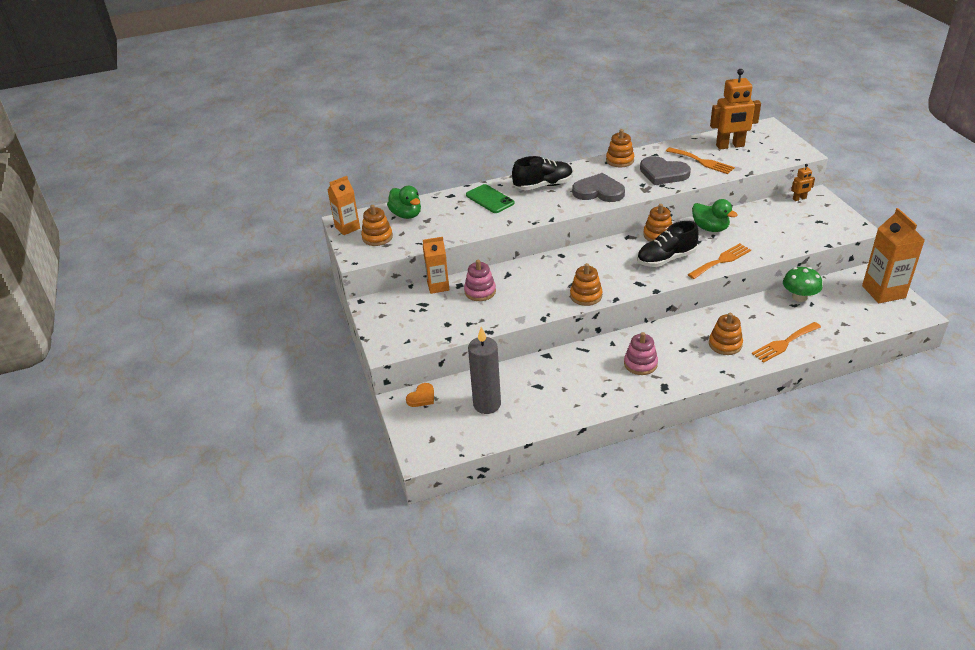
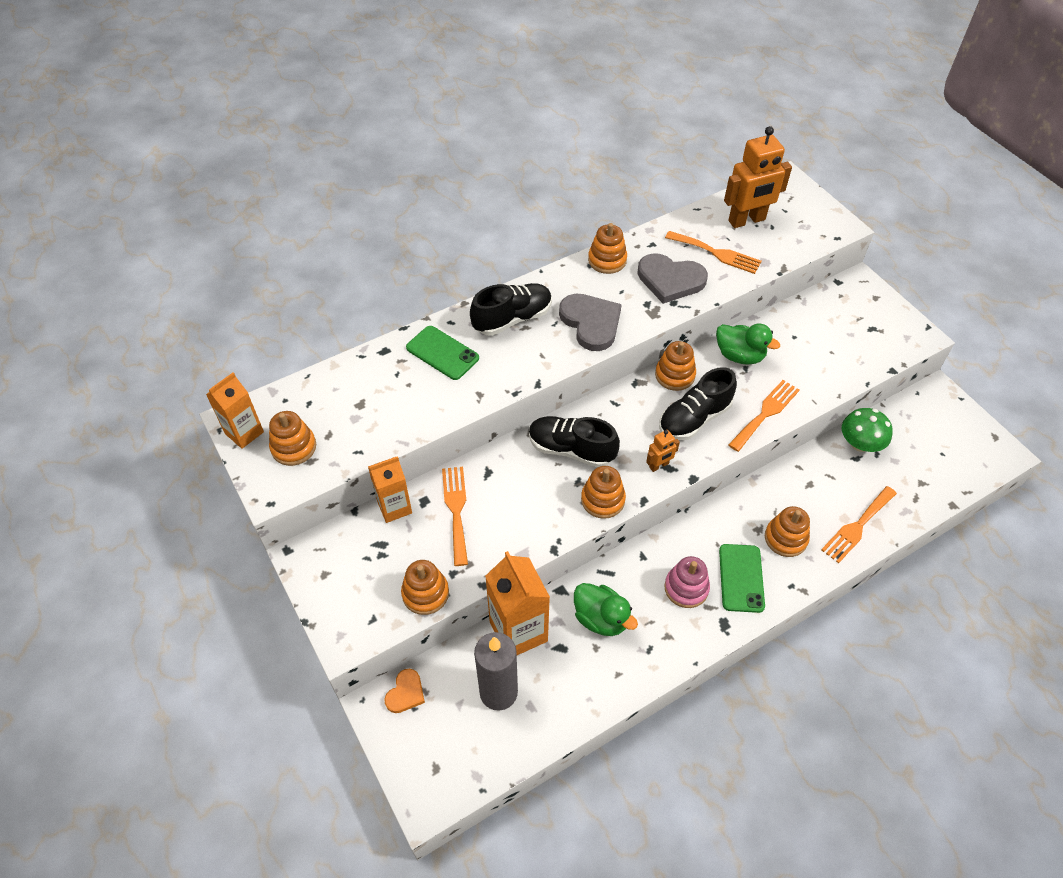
camera: 15 degrees left, 15 degrees up
green duck [387,186,421,219] -> green duck moved to [574,583,638,636]
pink stacking toy [464,260,496,301] -> orange fork [442,467,468,566]
grey heart [572,173,625,202] -> grey heart turned 60 degrees clockwise [559,294,622,351]
orange robot [791,164,815,201] -> orange robot moved to [646,430,680,472]
orange carton [862,208,925,303] -> orange carton moved to [485,551,550,655]
none -> orange stacking toy [401,560,449,615]
none -> black shoe [529,416,620,467]
none -> green phone [719,544,765,613]

